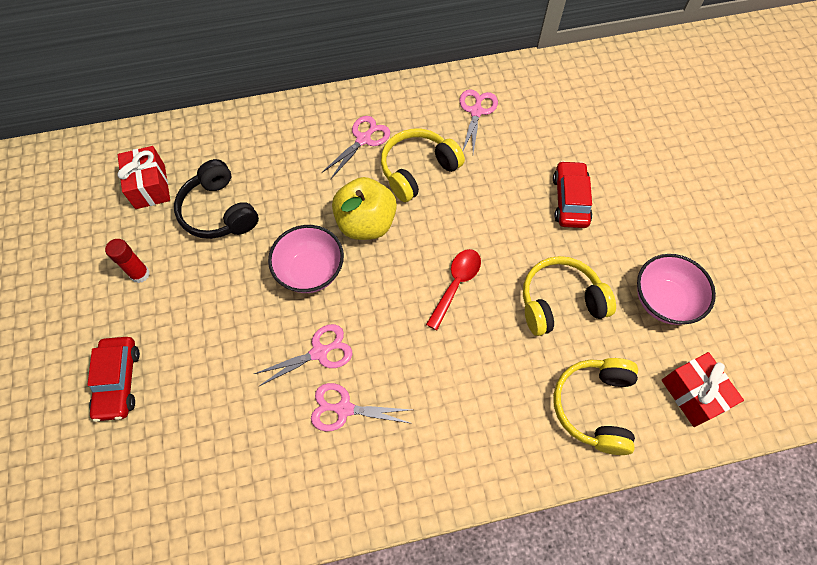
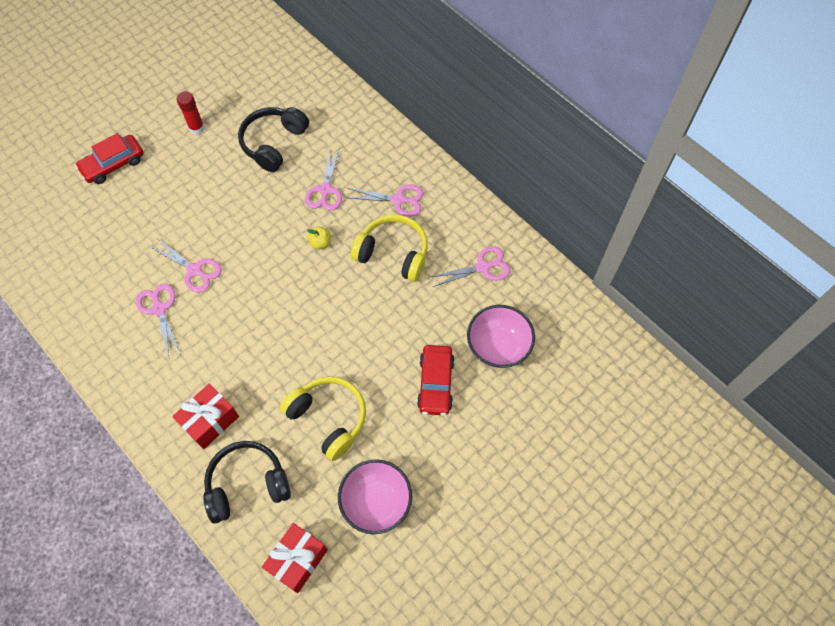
camera: 60 degrees right, 0 degrees up
red gift [117,146,170,209] -> red gift moved to [172,384,239,449]
pink bowl [268,225,344,293] -> pink bowl moved to [467,305,535,368]
yellow apple [332,177,397,240] -> yellow apple [307,227,331,249], size x0.42
red spoon [426,249,481,330] -> none
red car [553,161,592,228] -> red car turned 120 degrees clockwise [417,345,455,416]
yellow headphones [553,358,638,455] -> black headphones [203,441,291,524]
none -> pink scissors [305,146,342,211]

